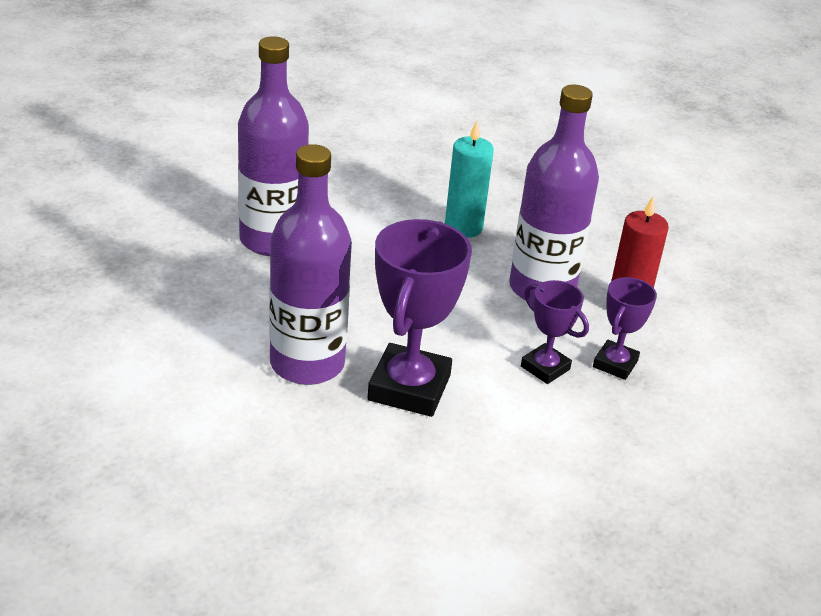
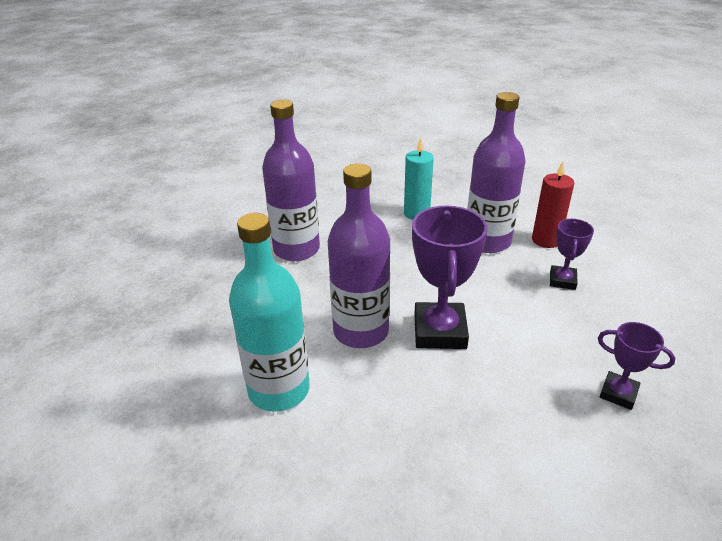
camera: 10 degrees left, 0 degrees up
purple trophy [521,280,589,384] -> purple trophy moved to [598,322,675,410]
none -> turquoise bottle [229,213,310,412]

